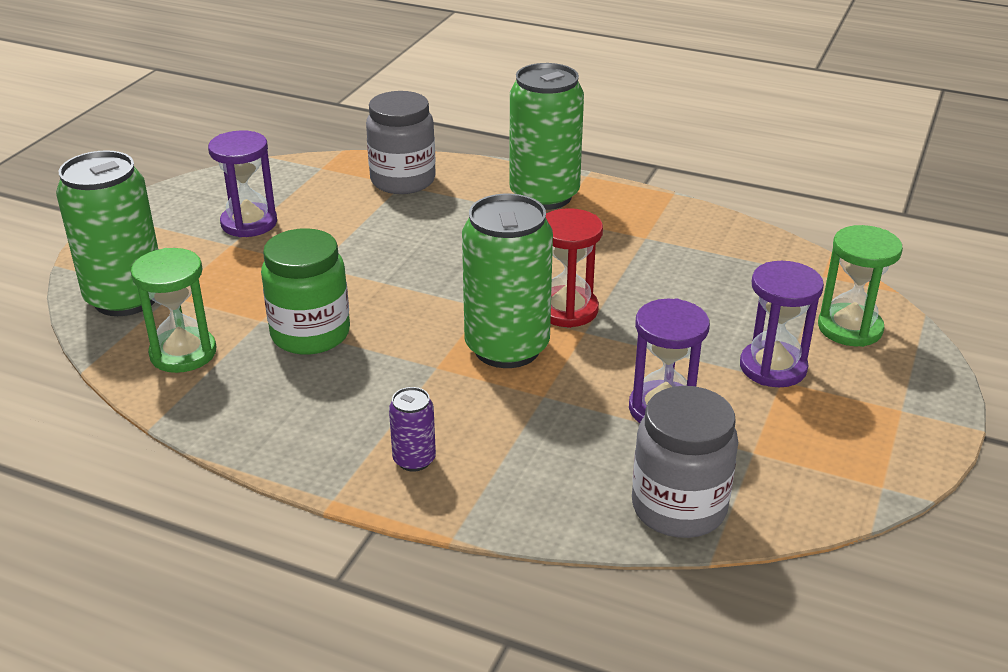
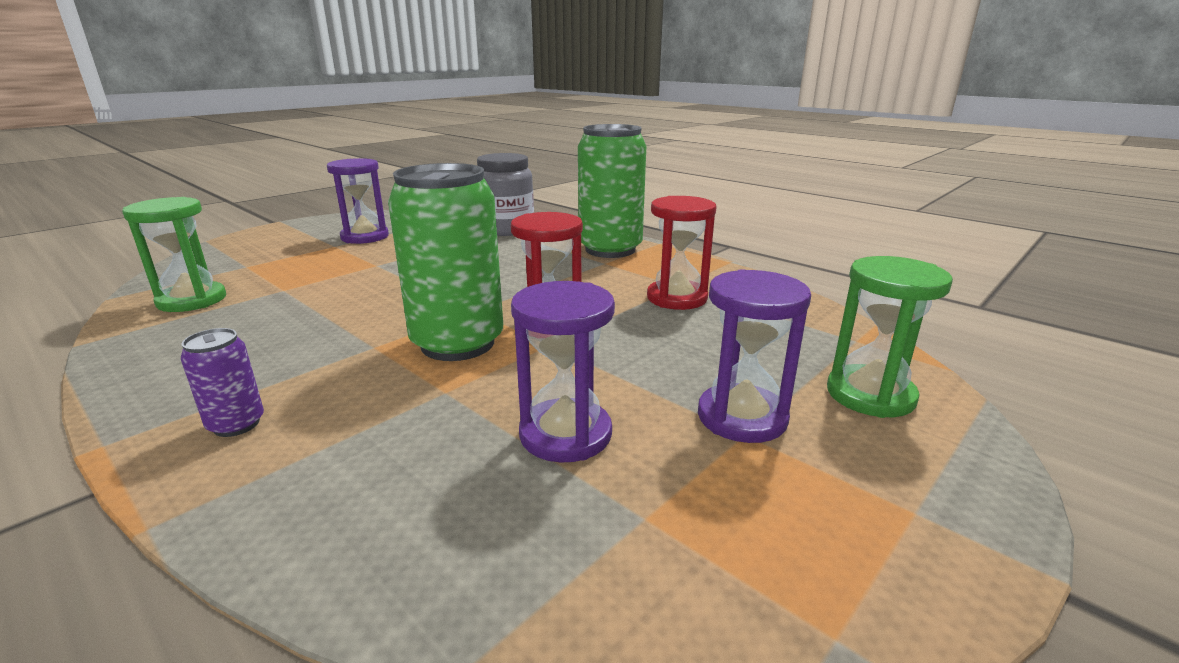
camera: 20 degrees right, 10 degrees down
green can [56,150,158,316] -> none
green jar [261,228,350,355] -> none
grey jar [632,386,738,538] -> none
none -> red hourglass [647,196,717,310]

